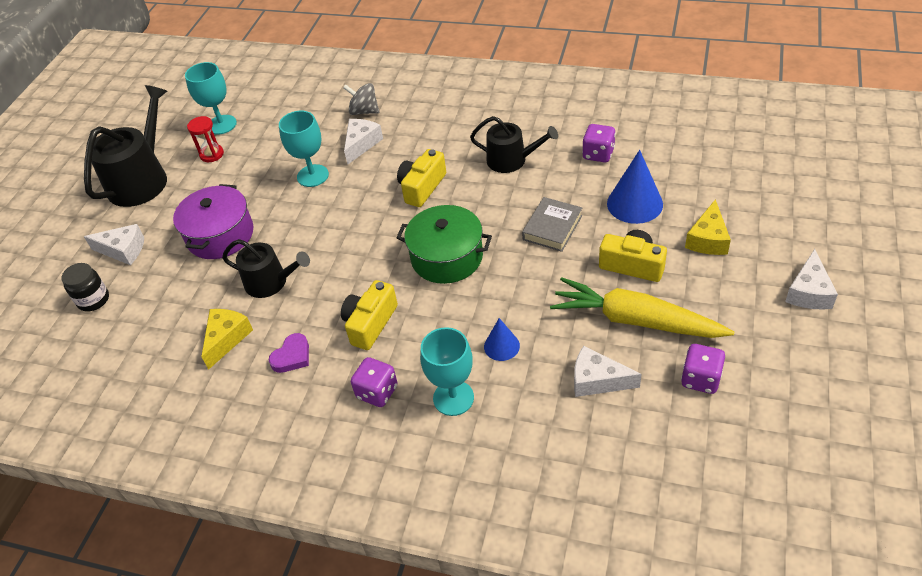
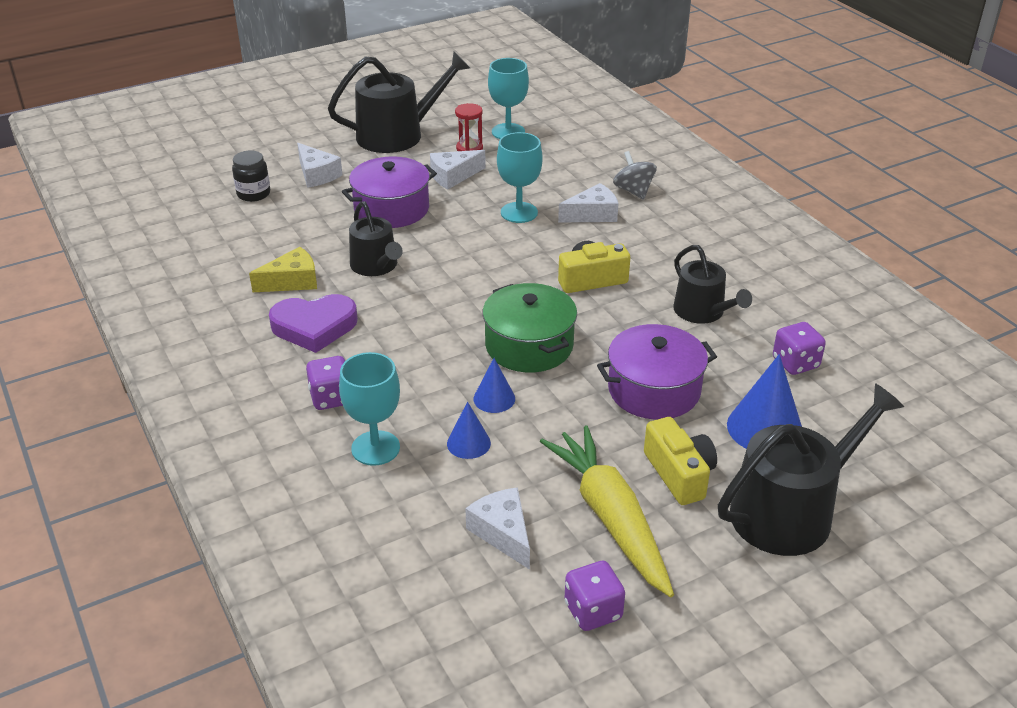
camera: 40 degrees right, 10 degrees down
purple heart [269,333,309,373] -> purple heart [269,294,358,353], size x1.72
yellow camera [341,280,398,350] -> none
grey book [522,197,582,252] -> purple pot [597,324,717,420]
yellow cheese [685,199,731,255] -> black watering can [718,383,904,556]
white cheese [785,249,838,310] -> white cheese moved to [430,150,486,189]
none -> blue cone [473,358,515,413]

